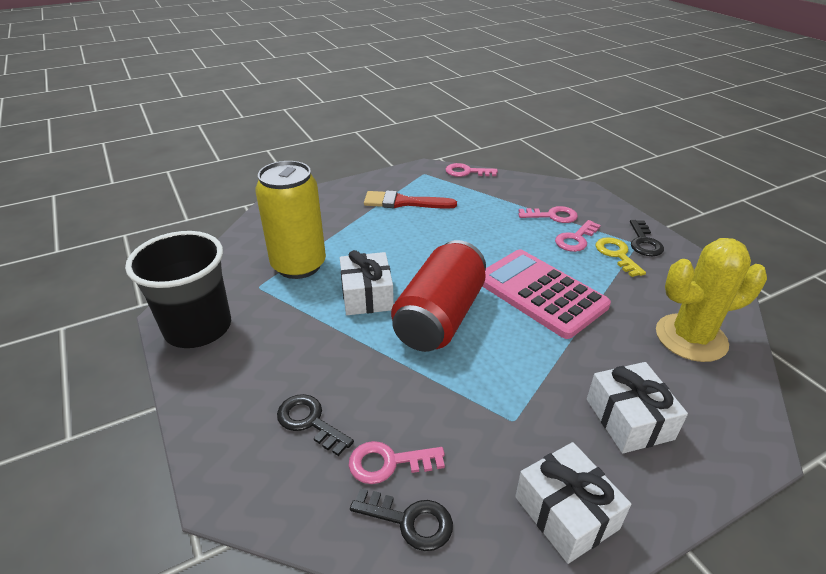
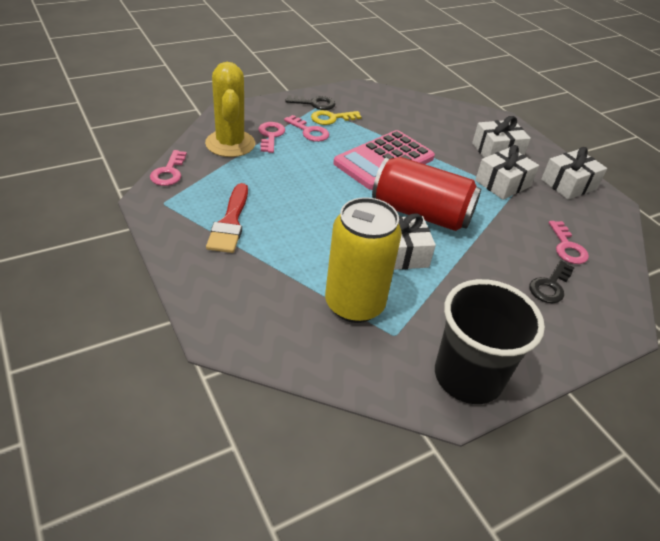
camera: 95 degrees left, 5 degrees up
black key [350,488,453,551] -> none
yellow cactus [656,238,767,362] -> yellow cactus moved to [205,62,255,157]
none -> white gift [475,145,539,200]

